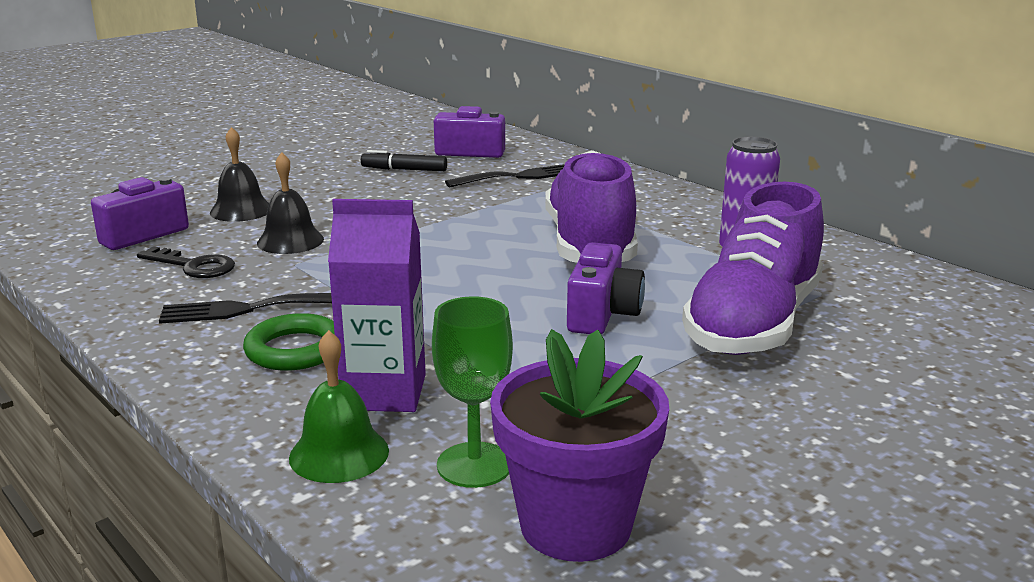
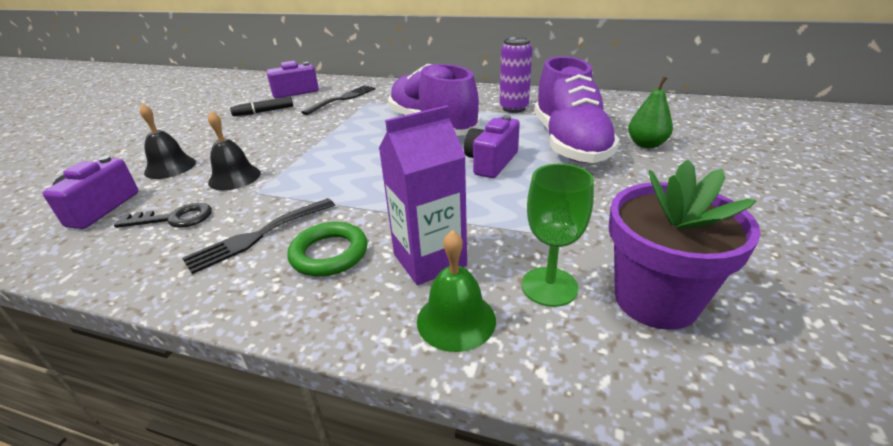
camera: 30 degrees left, 10 degrees up
purple camera [567,242,645,335] -> purple camera turned 135 degrees counterclockwise [464,115,520,178]
none -> green pear [628,76,673,148]

